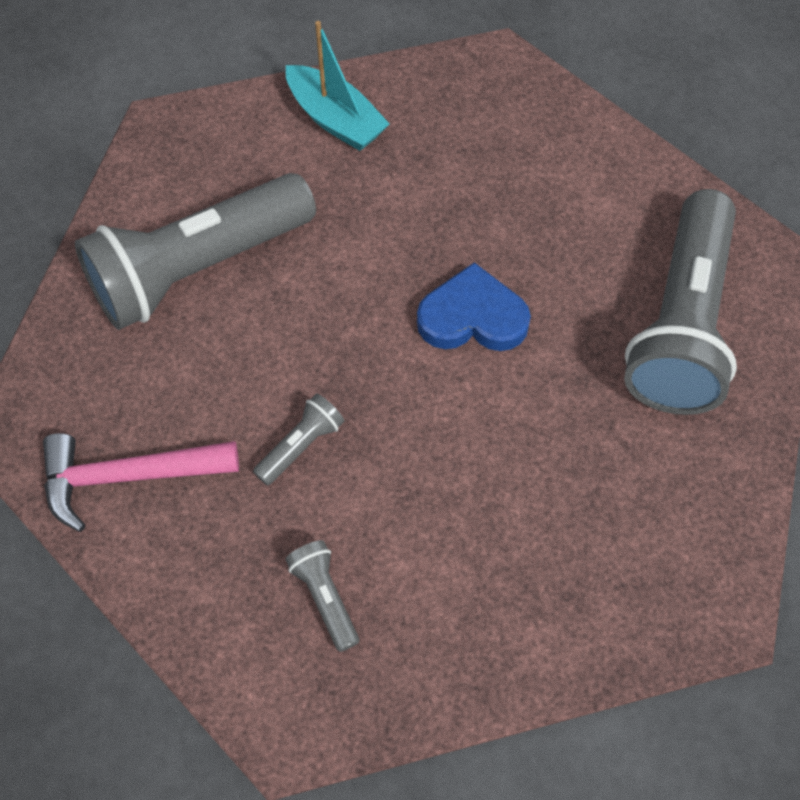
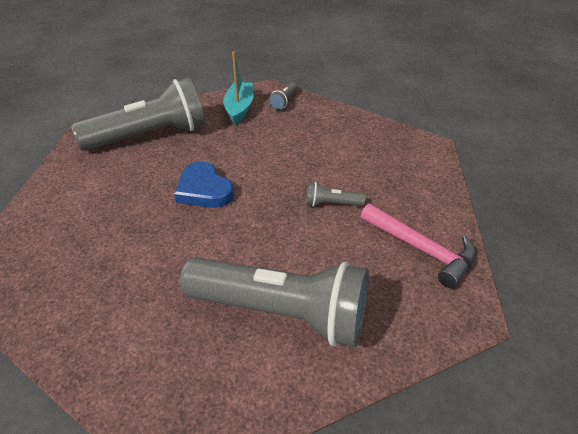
camera: 130 degrees left, 20 degrees down
grey flashlight [285,540,359,652] -> grey flashlight moved to [268,82,298,110]
turquoise boat [286,21,390,151] -> turquoise boat moved to [223,52,254,125]

